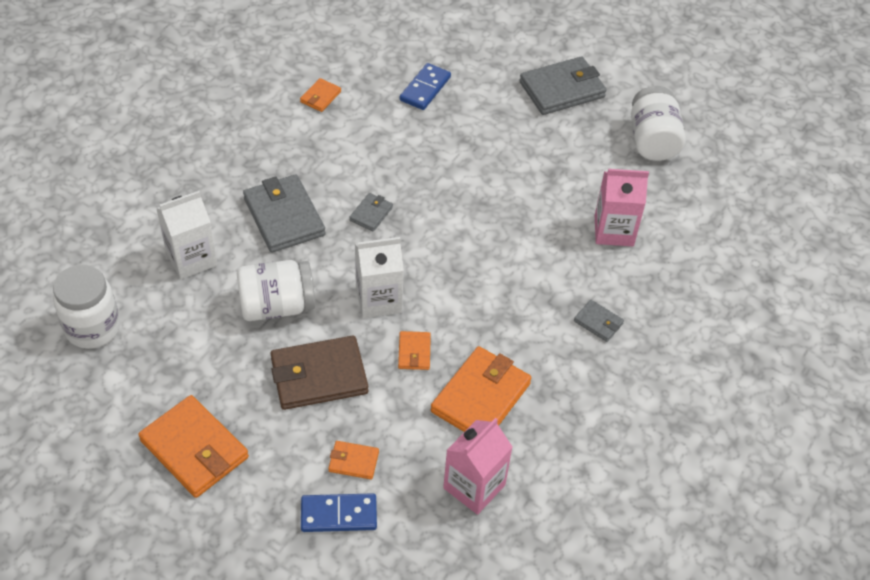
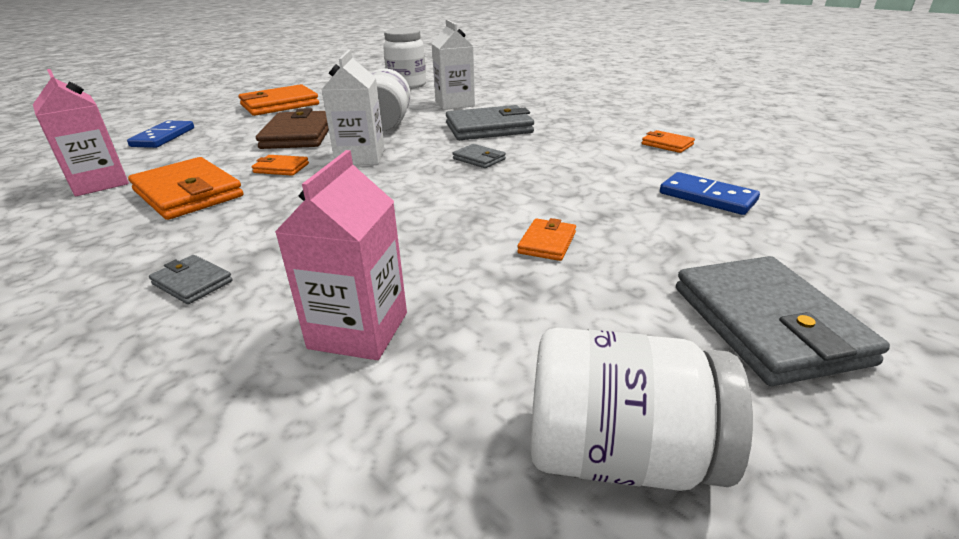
camera: 105 degrees right, 20 degrees down
orange wallet [328,441,379,479] -> orange wallet moved to [517,218,576,261]
grey wallet [574,300,624,342] -> grey wallet turned 75 degrees clockwise [149,255,233,304]

